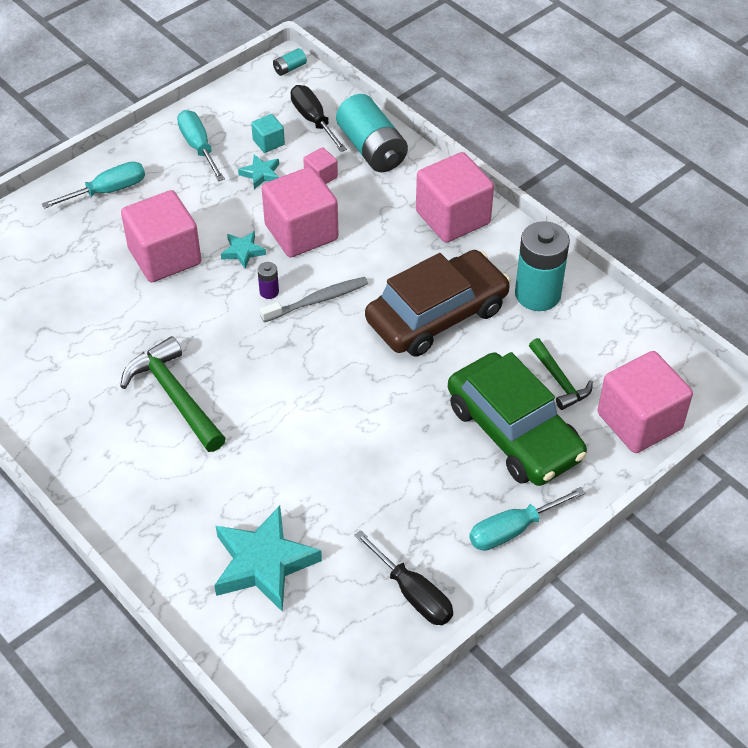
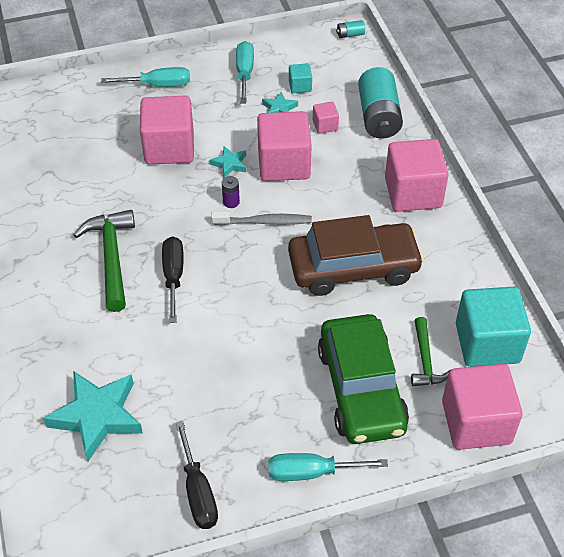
camera: 25 degrees right, 0 degrees up
black screwdriver [291,85,347,152] -> black screwdriver moved to [162,236,184,323]
turquoise battery [515,221,570,311] -> none
none -> turquoise cube [456,287,531,367]

